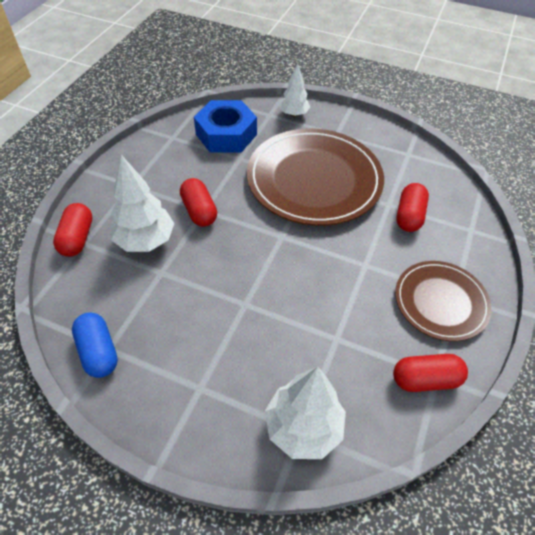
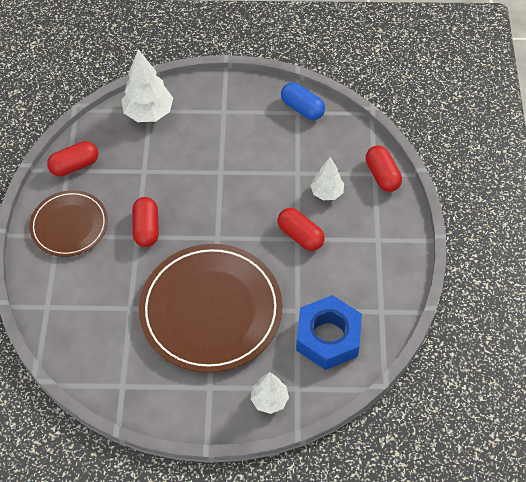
camera: 160 degrees right, 5 degrees up
white tree [111,155,175,252] -> white tree [311,157,344,200], size x0.62
red capsule [396,183,429,232] -> red capsule moved to [132,197,159,247]

